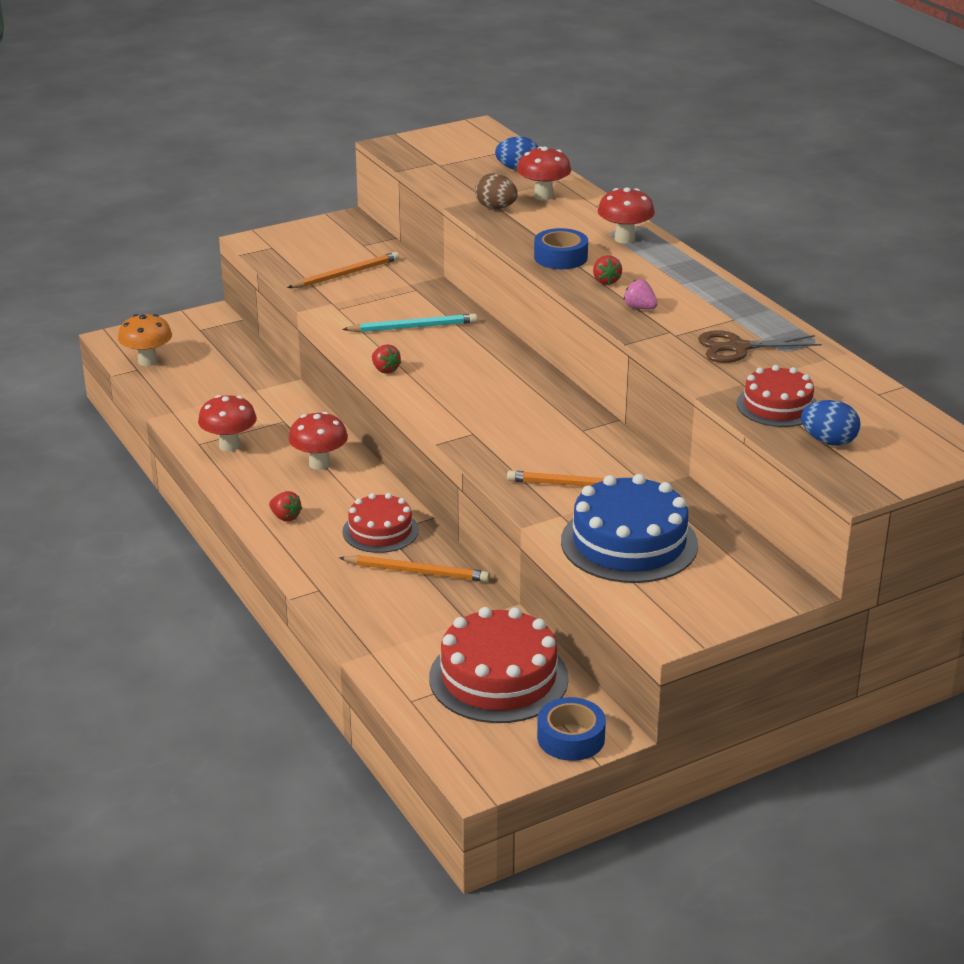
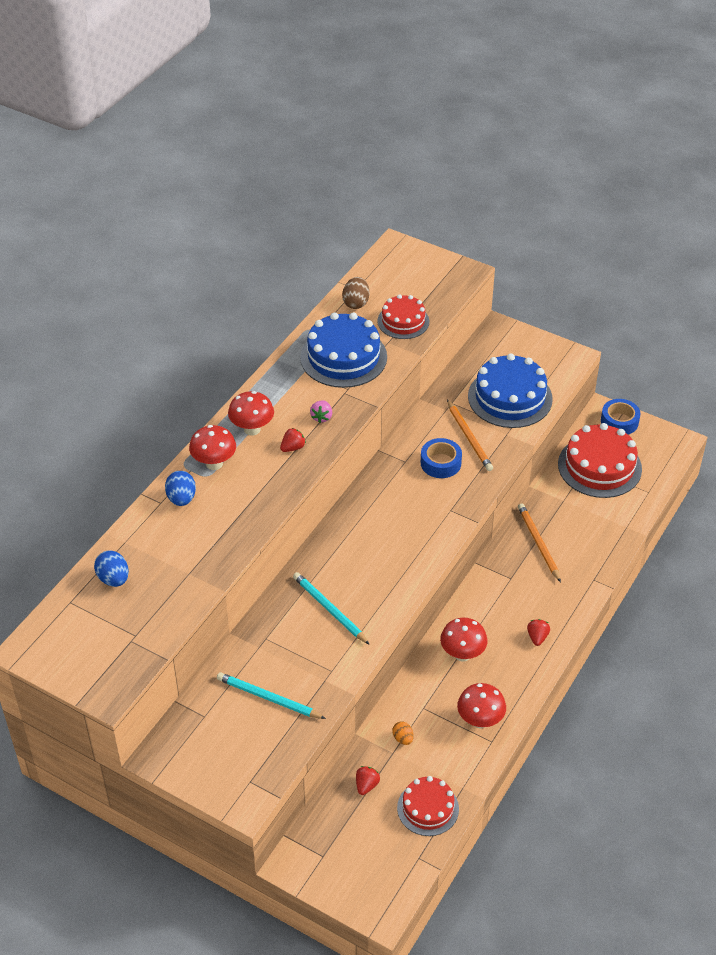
camera: 120 degrees left, 15 degrees up
orange mushroom [118,314,172,366] -> none
orange pencil [287,252,399,288] -> turquoise pencil [217,672,326,719]
red cake [342,493,419,553] -> red cake moved to [397,776,459,836]
red strawberry [372,344,401,374] -> red strawberry moved to [356,766,380,795]
brown egg [475,173,518,209] -> brown egg moved to [342,277,369,309]
red mushroom [517,146,571,201] -> red mushroom moved to [228,391,274,435]
blue tape [534,228,588,269] -> blue tape moved to [421,438,462,478]
brown scissors [698,330,822,363] -> blue cake [300,312,387,388]
blue egg [801,400,861,446] -> blue egg moved to [165,471,196,506]
none -> orange egg [392,721,414,745]

